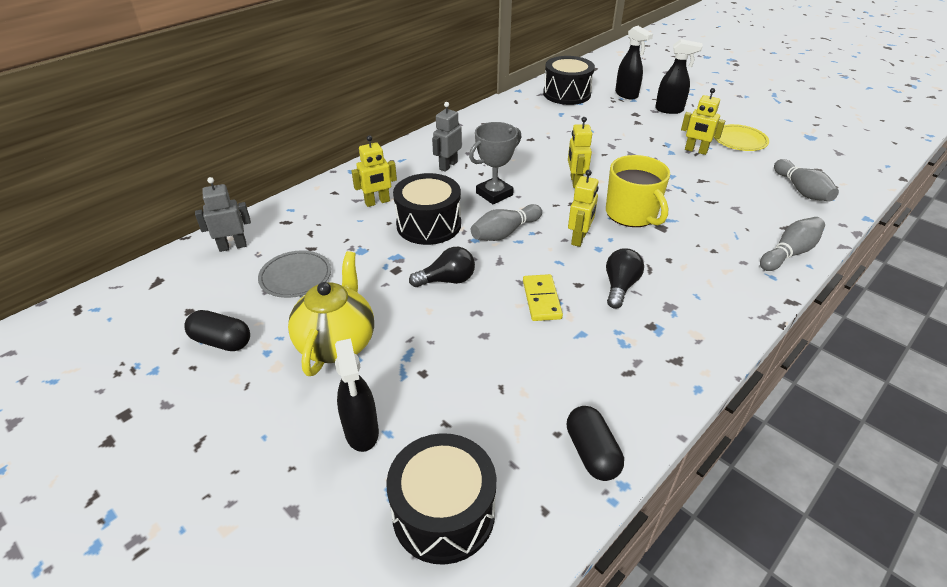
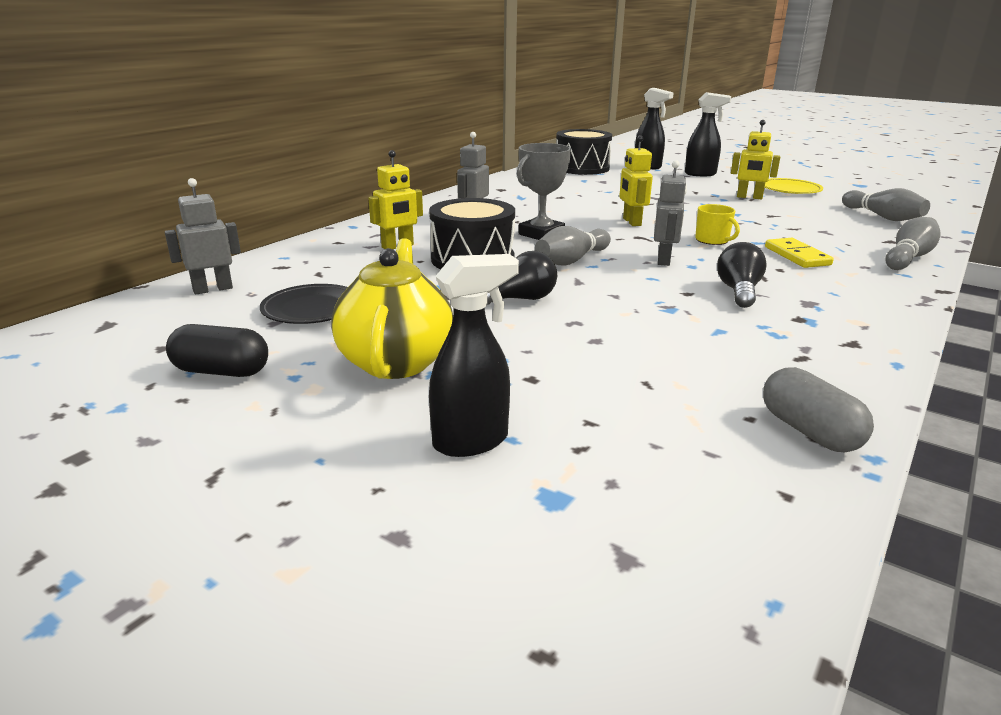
camera: 10 degrees left, 15 degrees down
grey plate [258,250,331,298] -> black plate [260,284,348,324]
black spray bottle [335,338,379,452] -> black spray bottle turned 90 degrees counterclockwise [429,254,519,457]
black drum [386,433,496,565] -> none
yellow domino [523,274,563,321] -> yellow domino moved to [765,238,834,268]
black capsule [567,406,624,481] -> grey capsule [763,367,874,452]
yellow robot [568,170,599,247] -> grey robot [654,160,687,266]
yellow mug [606,155,670,227] -> yellow mug [695,204,740,245], size x0.53

